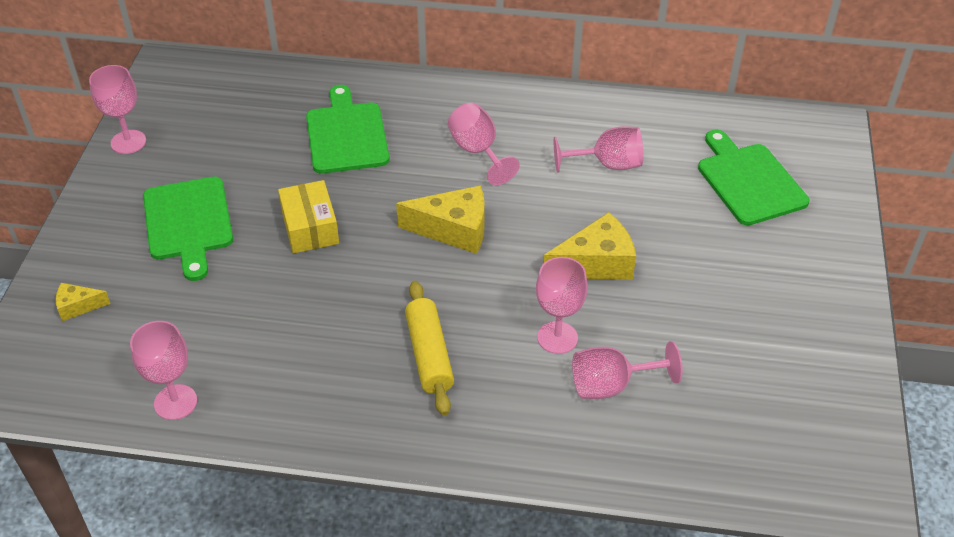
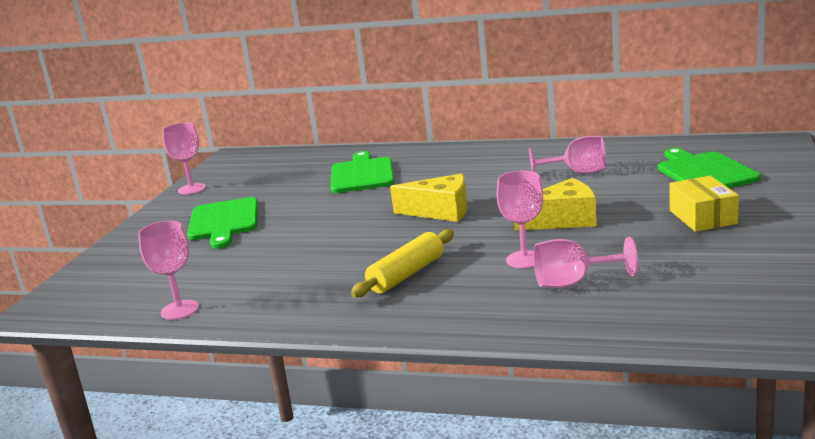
camera: 10 degrees right, 25 degrees down
yellow cheese [56,283,111,321] -> none
yellow box [278,180,339,254] -> yellow box moved to [669,176,739,232]
yellow rolling pin [405,281,454,416] -> yellow rolling pin turned 45 degrees clockwise [351,230,454,297]
pink goblet [448,103,520,185] -> none

